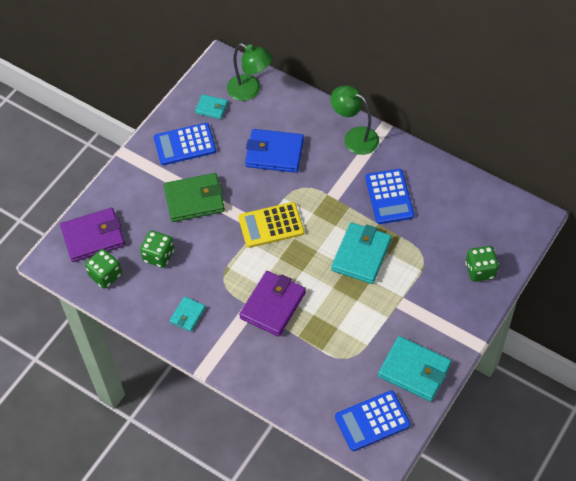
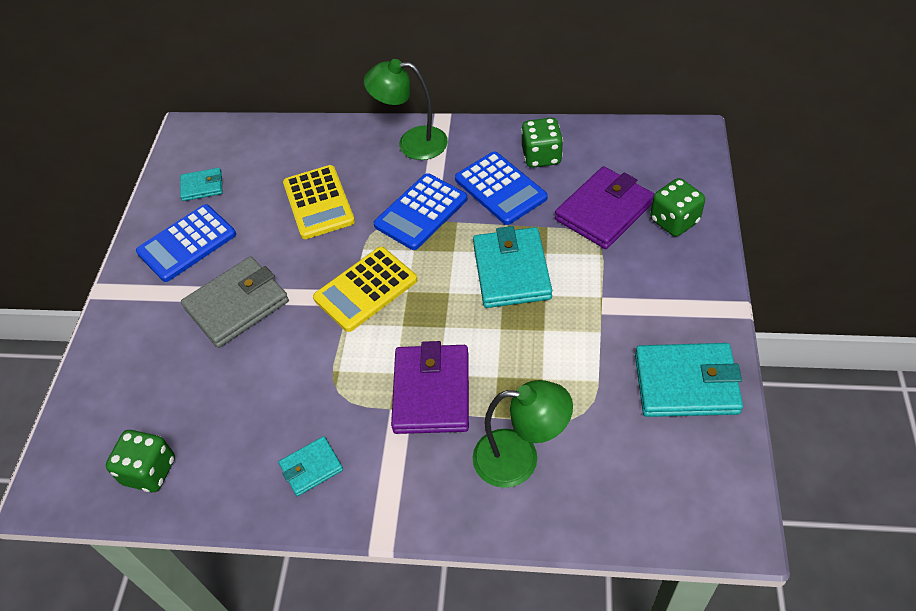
camera: 25 degrees left, 5 degrees down
purple wallet [60,208,125,262] -> purple wallet moved to [555,166,654,249]
green dice [140,231,174,268] -> green dice moved to [521,118,563,168]
green wallet [164,173,225,222] -> grey wallet [181,256,289,348]
turquoise wallet [170,297,206,332] -> turquoise wallet turned 60 degrees clockwise [279,436,343,496]
green lamp [227,43,272,101] -> green lamp moved to [472,380,573,488]
blue wallet [245,129,304,173] -> yellow calculator [283,165,355,239]
blue calculator [335,391,411,451] -> blue calculator moved to [374,173,467,250]

